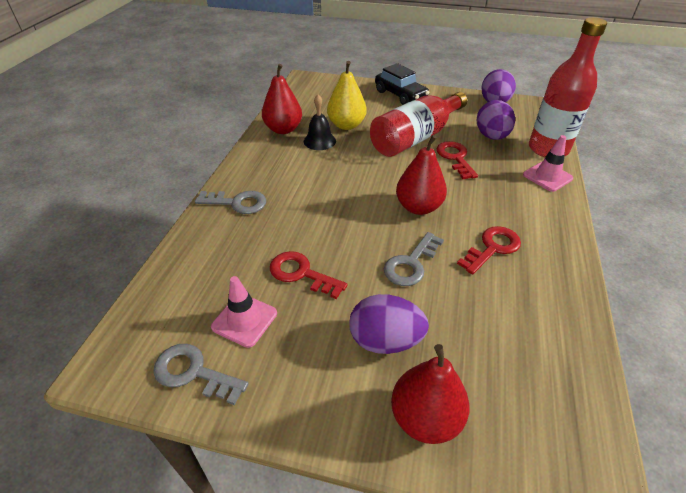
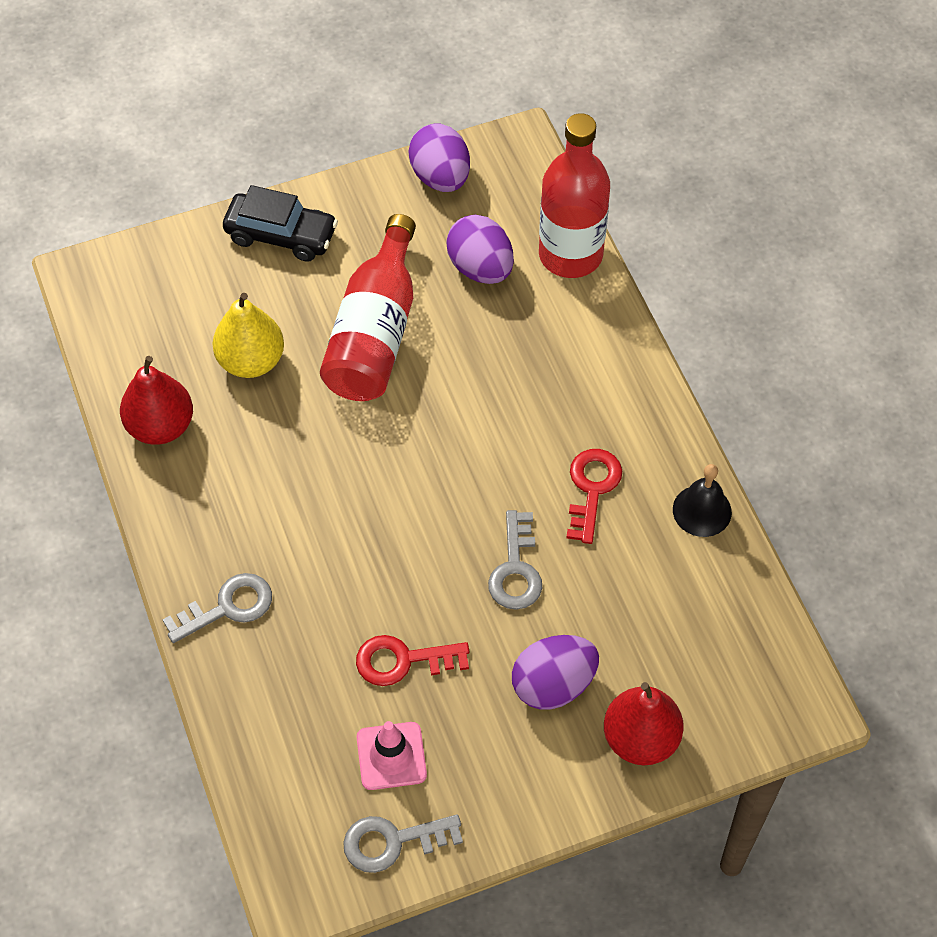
camera: 35 degrees left, 15 degrees up
black bell [304,94,336,150] -> black bell moved to [673,464,732,537]
red pear [396,135,447,215] -> none
red key [436,141,478,179] -> none
pink traffic cone [523,135,573,192] -> none

